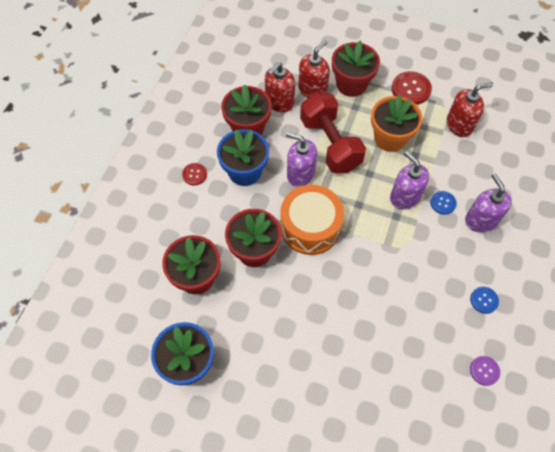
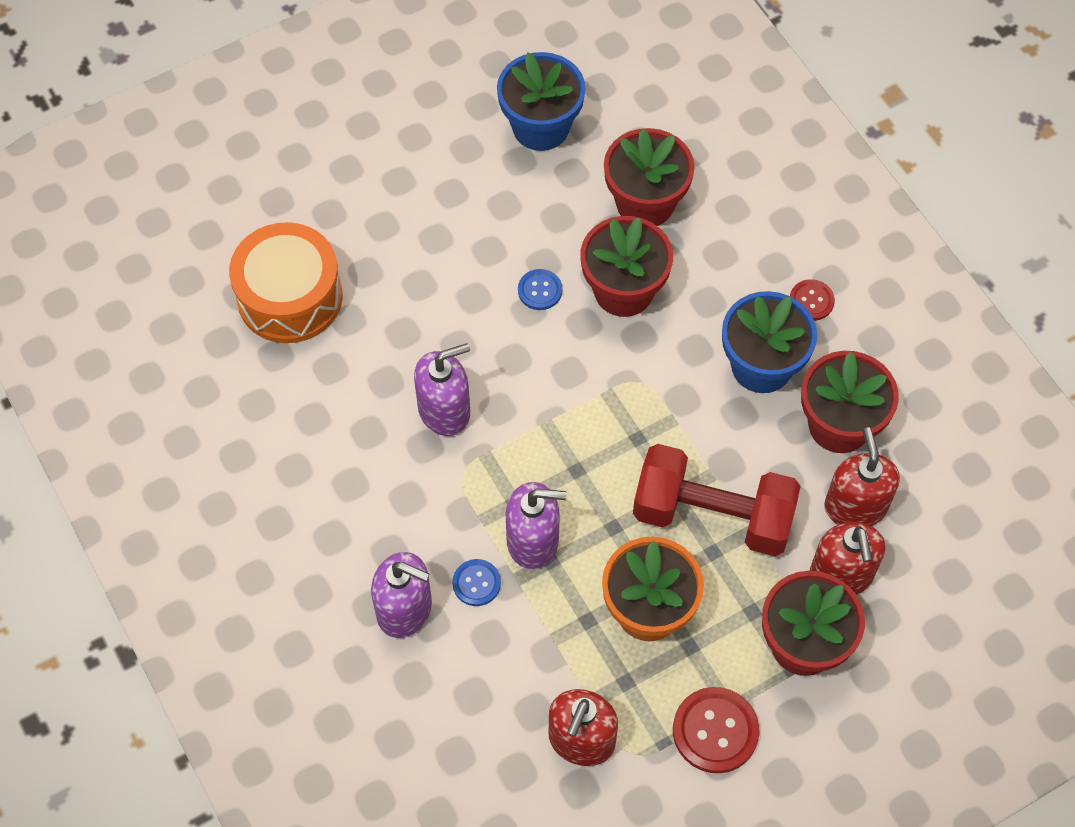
camera: 130 degrees right, 0 degrees up
orange drum [280,185,344,255] -> orange drum moved to [229,222,343,343]
purple soap dispenser [286,132,317,187] -> purple soap dispenser moved to [414,343,470,436]
blue button [470,287,499,314] -> blue button moved to [518,269,563,310]
purple button [470,356,500,386] -> none

